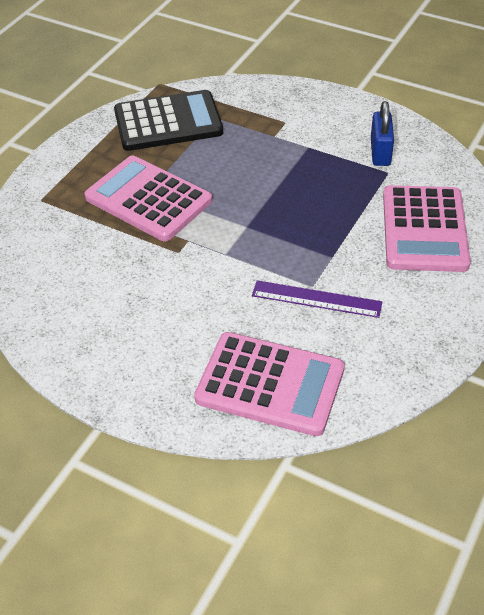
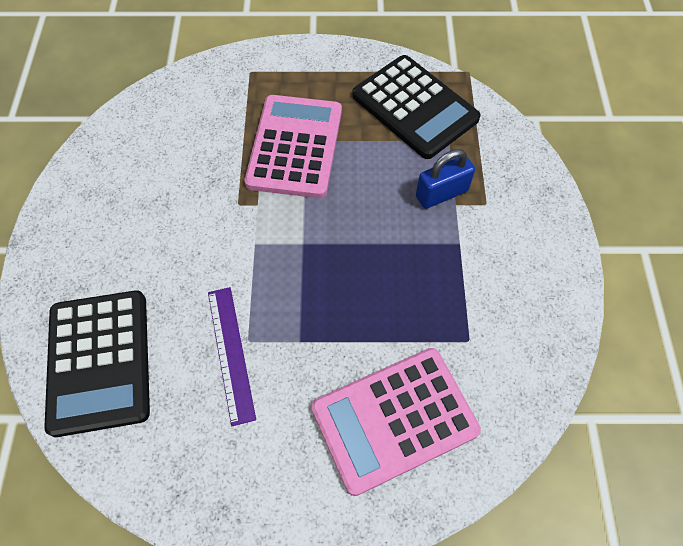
camera: 60 degrees right, 15 degrees up
pink calculator [194,332,344,436] -> black calculator [44,290,150,437]
blue padlock [371,101,394,166] -> blue padlock moved to [416,149,475,209]

